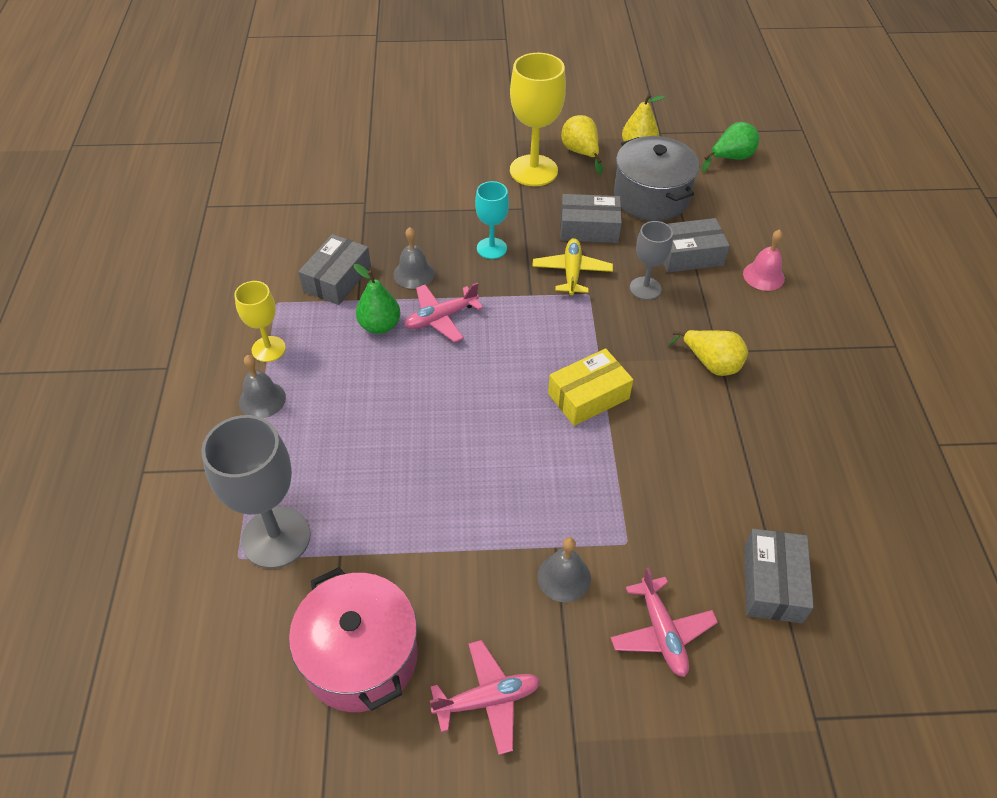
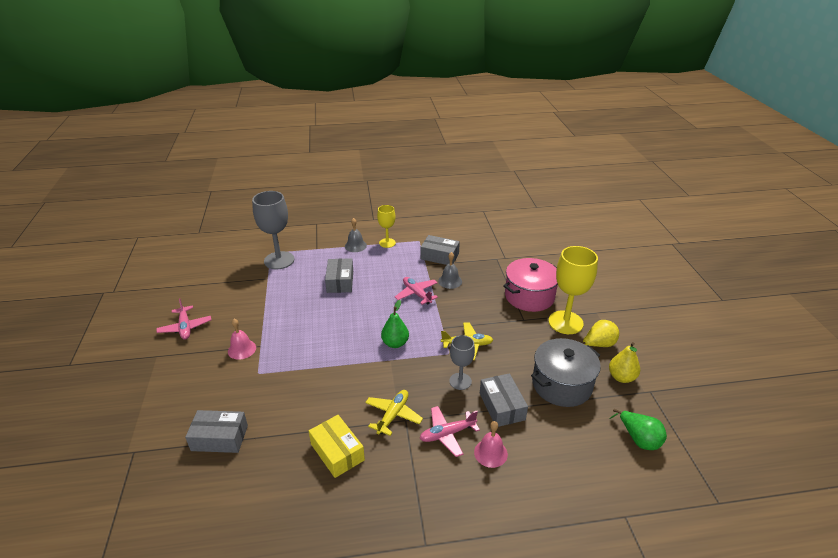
camera: 85 degrees right, 15 degrees down
pink pot [289,567,418,712] -> pink pot moved to [503,258,558,312]
green pear [354,264,401,334] -> green pear moved to [381,300,409,348]
turquoise goblet [475,181,509,259] -> none
grey bell [537,537,591,602] -> pink bell [228,319,256,359]
yellow box [548,348,633,426] -> yellow box moved to [309,415,365,478]
grey box [560,194,622,243] -> grey box moved to [325,258,353,293]
pink plane [611,567,718,677] -> pink plane moved to [420,406,480,457]
yellow pear [669,330,748,376] -> yellow plane [365,390,423,436]

